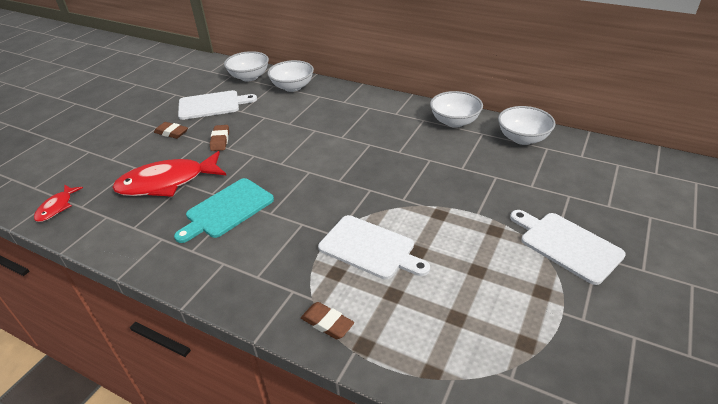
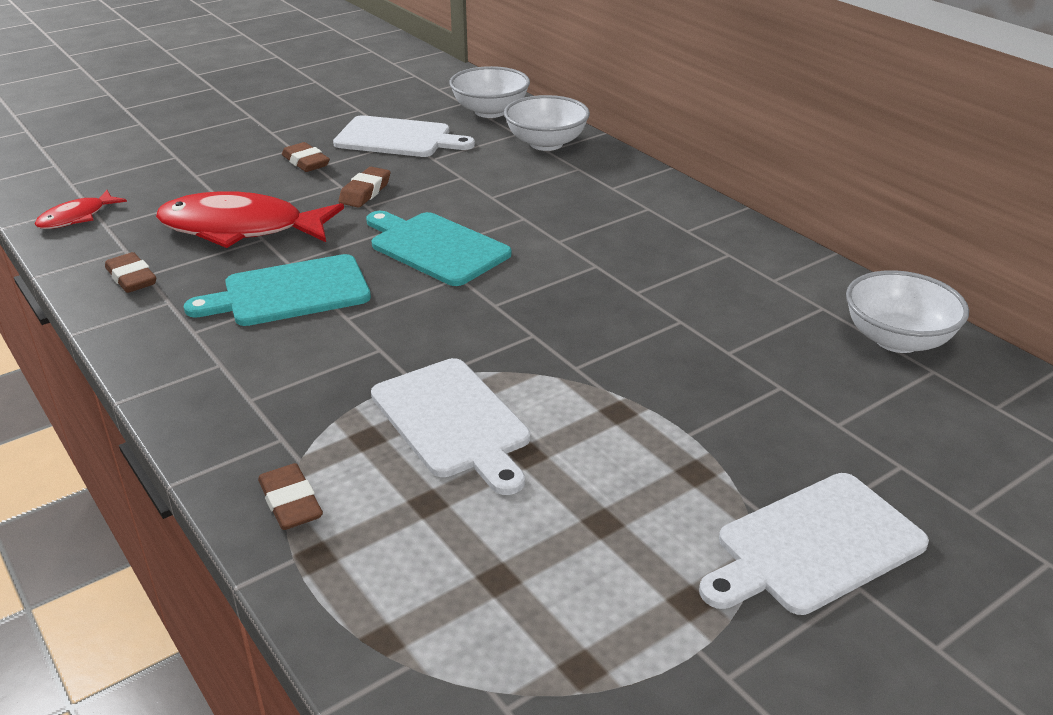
camera: 25 degrees right, 5 degrees down
white bowl [430,91,483,128] -> none
white cutting board [510,210,626,285] -> white cutting board turned 105 degrees counterclockwise [699,473,929,615]
none -> brown eraser [105,252,156,293]
none -> turquoise cutting board [366,211,512,286]

